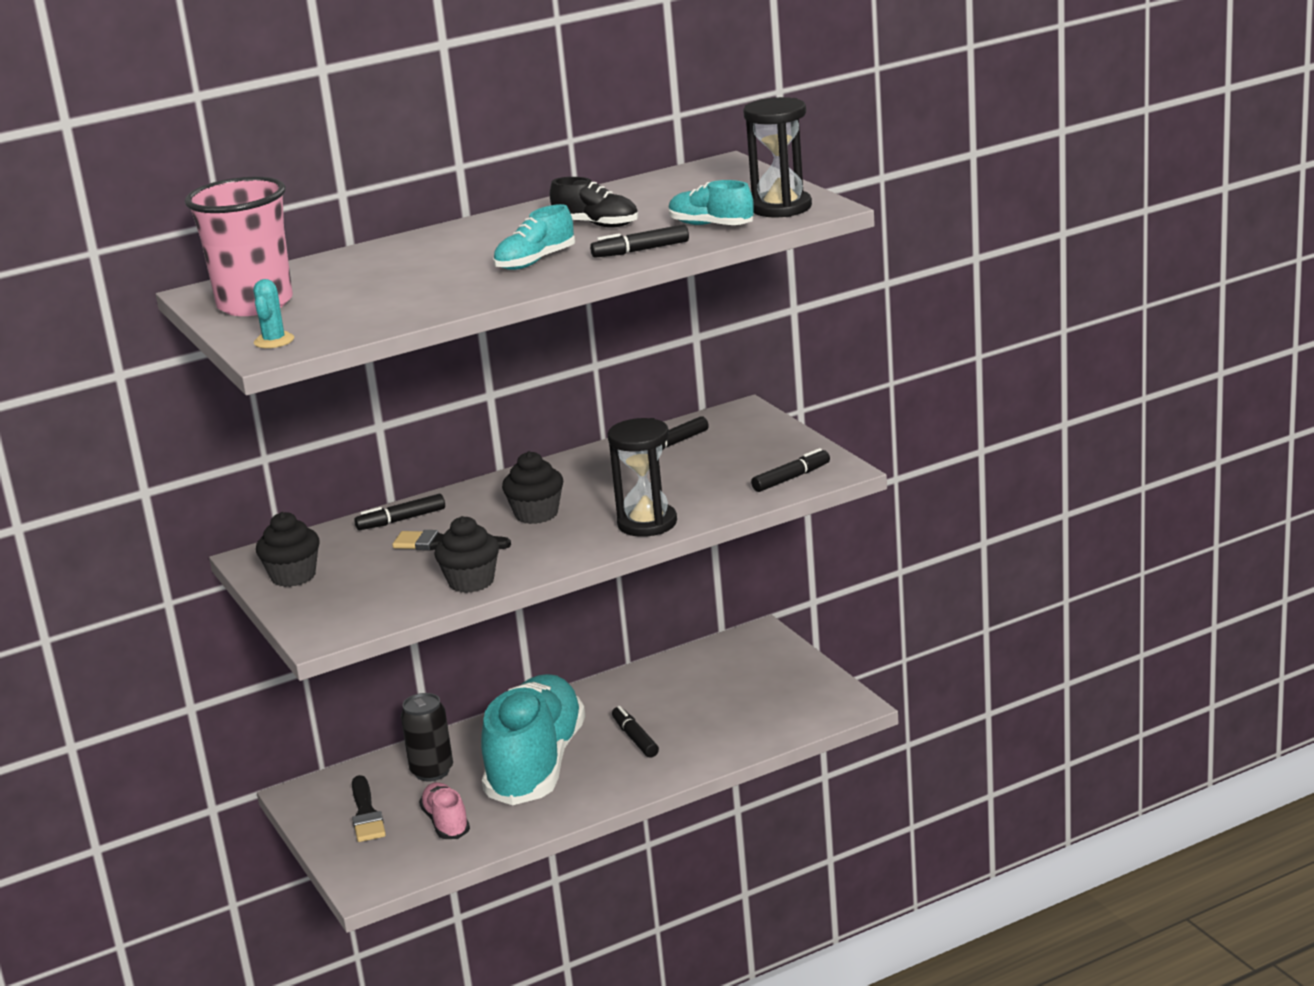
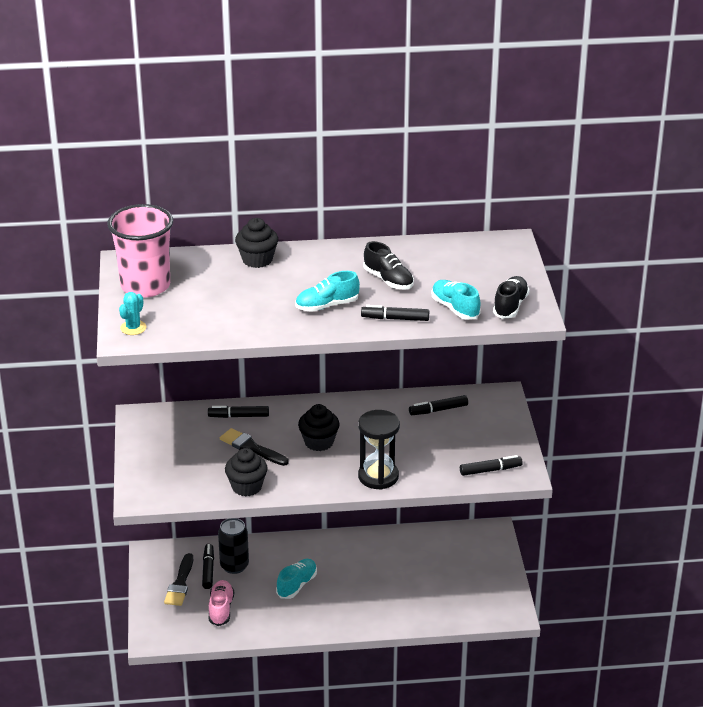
camera: 20 degrees right, 10 degrees up
black cupcake [256,512,320,587] -> black cupcake moved to [235,218,278,268]
turquoise shoe [481,674,585,805] -> turquoise shoe [276,559,317,599], size x0.44
black marker [612,706,659,758] -> black marker moved to [202,544,214,589]
black hourglass [743,97,812,218] -> black shoe [493,276,530,319]

